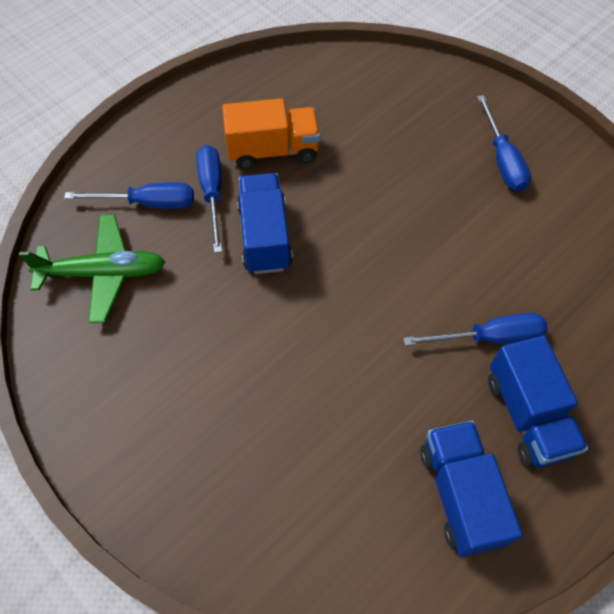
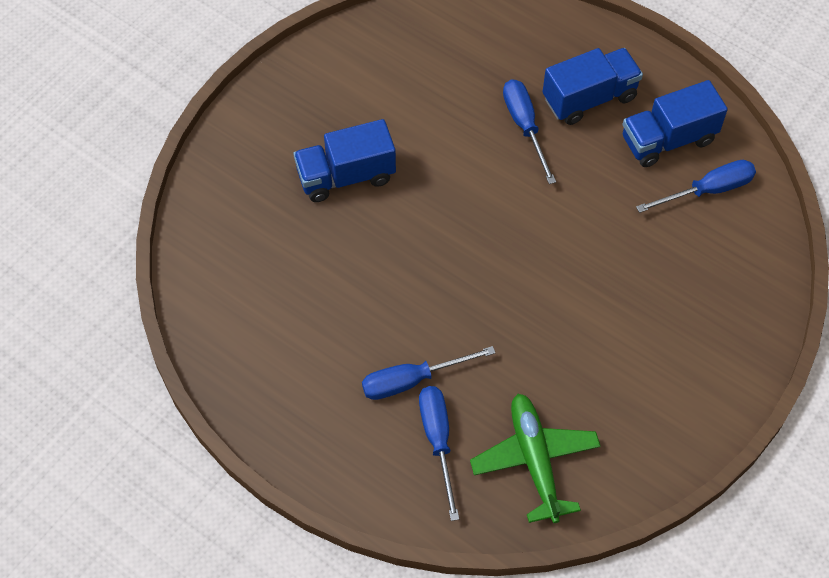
camera: 100 degrees left, 0 degrees up
orange truck [222,98,321,170] -> none
blue truck [237,173,293,274] -> blue truck moved to [294,119,396,202]
blue screwdriver [477,95,531,191] -> blue screwdriver moved to [636,160,756,213]

